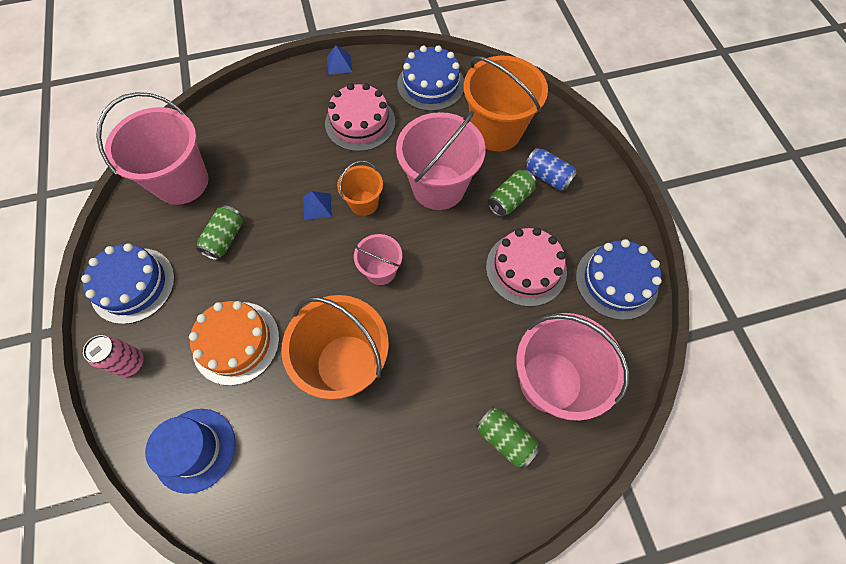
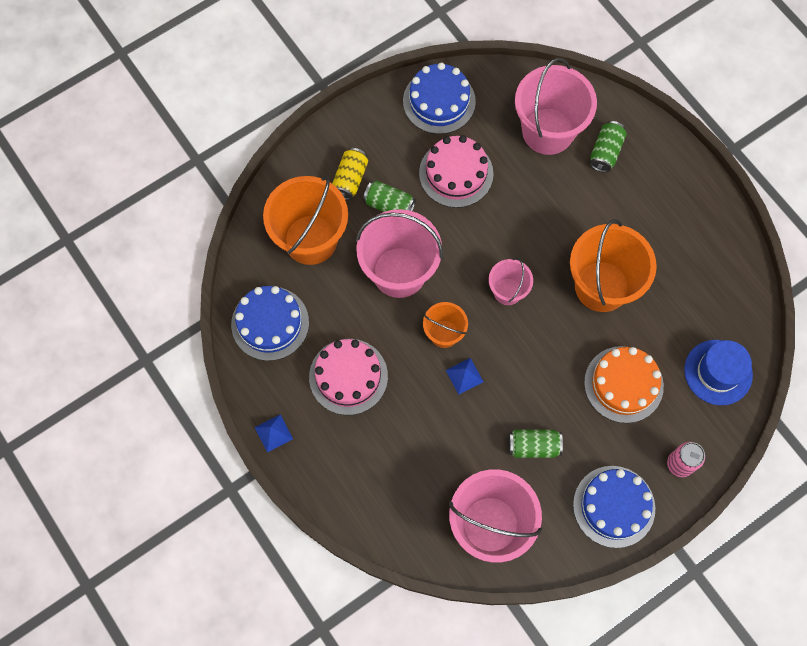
camera: 110 degrees left, 5 degrees up
blue can [525,148,578,191] -> yellow can [332,148,368,200]

